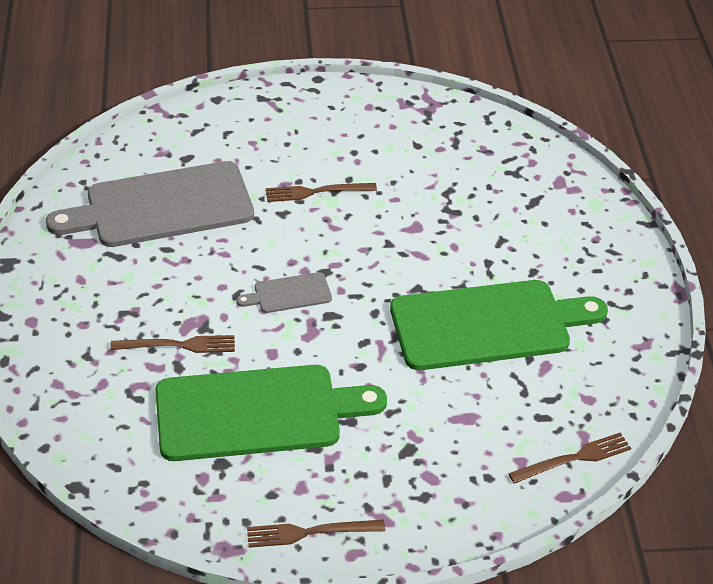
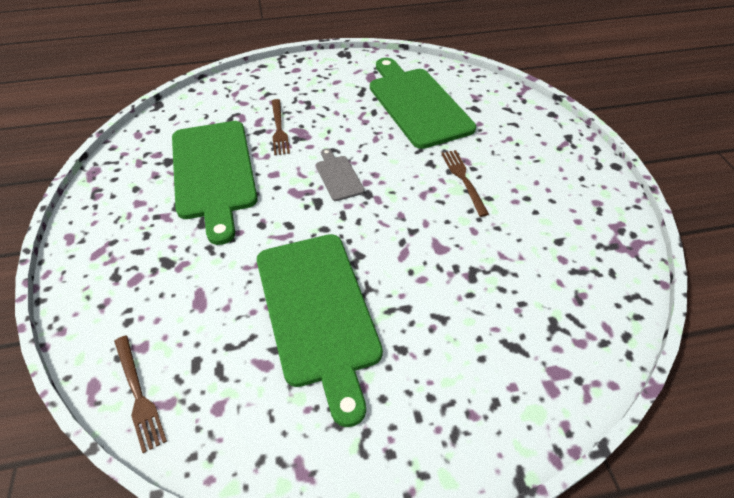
camera: 85 degrees right, 5 degrees up
grey cutting board [46,161,254,247] -> green cutting board [370,58,476,149]
brown fork [247,520,385,548] -> none

